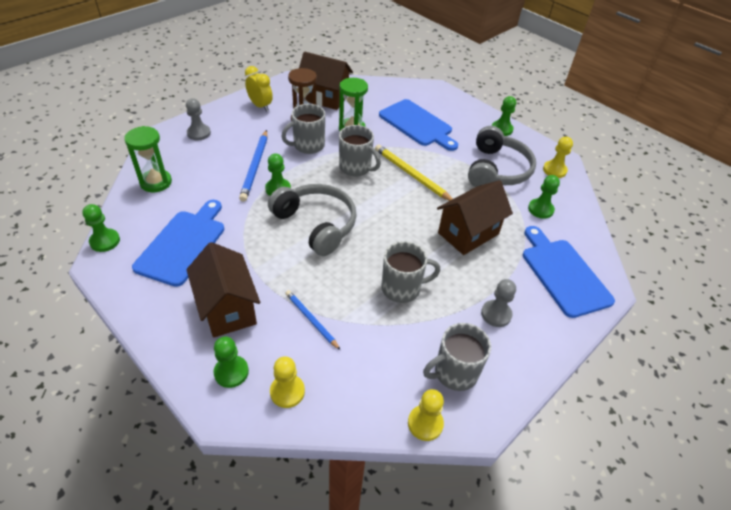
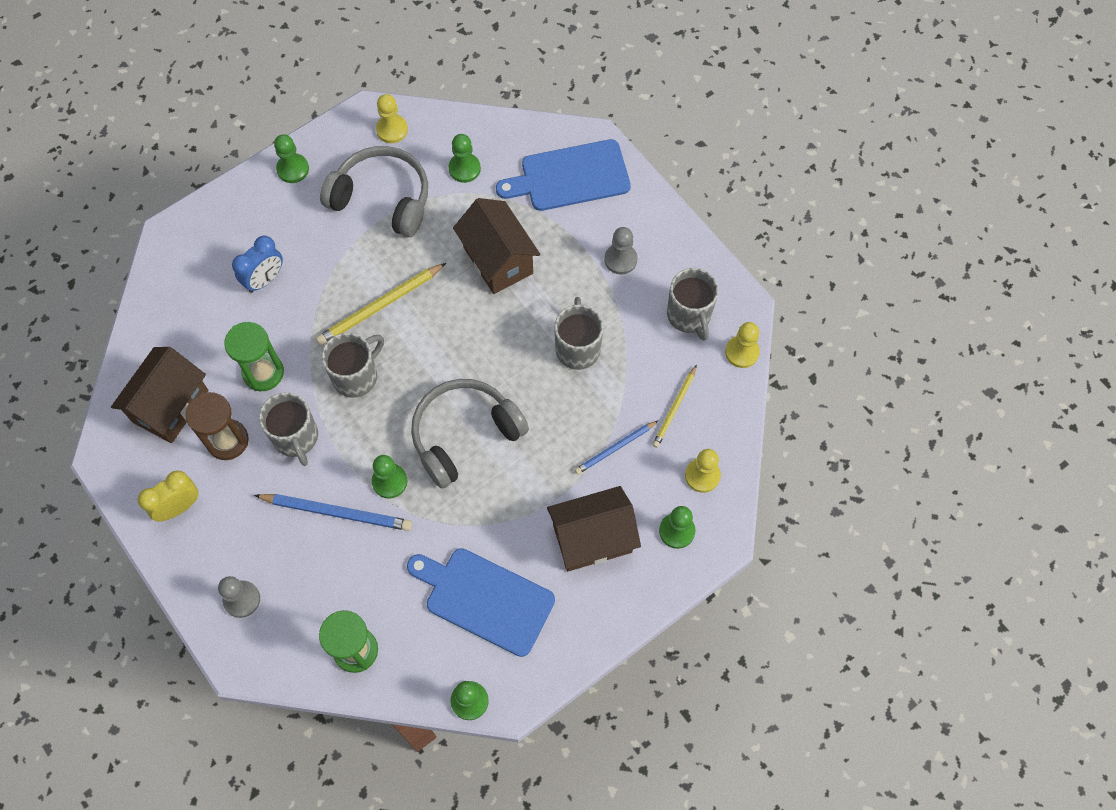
camera: 80 degrees left, 20 degrees up
blue cutting board [379,99,458,151] -> blue clock [232,236,283,293]
none -> yellow pencil [652,365,697,448]

